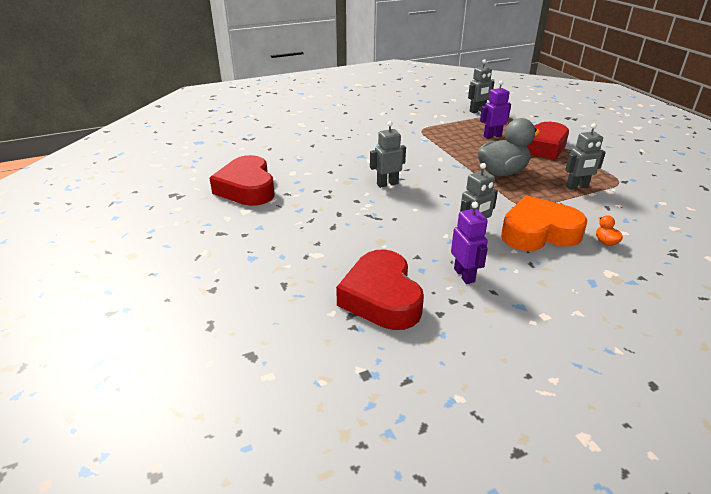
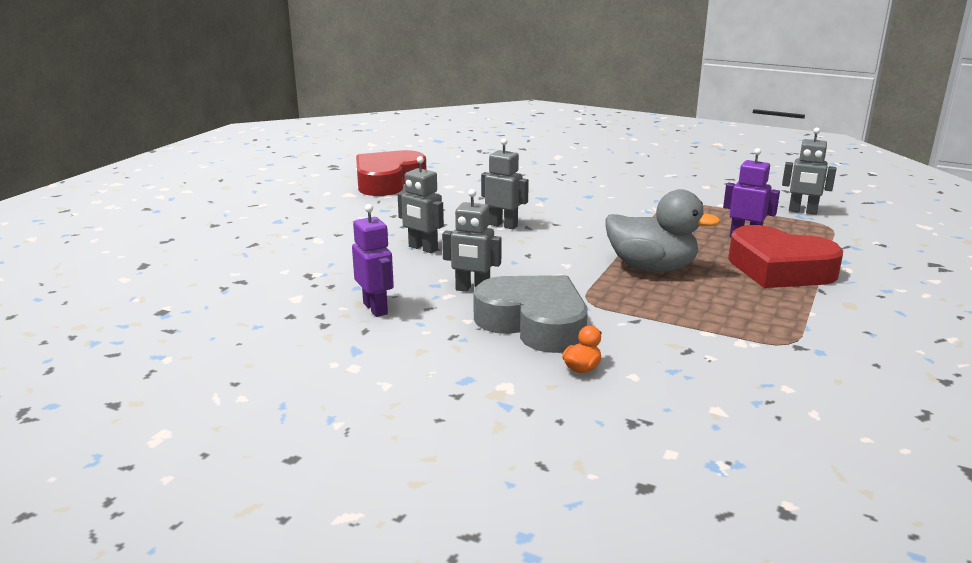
camera: 50 degrees right, 10 degrees down
red heart [336,249,424,330] -> none
purple robot [451,202,488,284] -> purple robot turned 60 degrees counterclockwise [352,204,394,317]
orange heart [501,196,587,251] -> grey heart [473,275,588,353]
grey robot [565,123,606,190] -> grey robot moved to [398,156,444,253]

